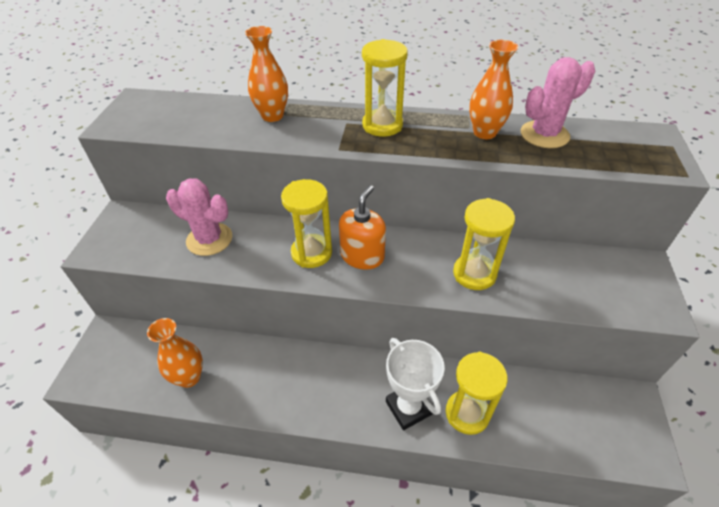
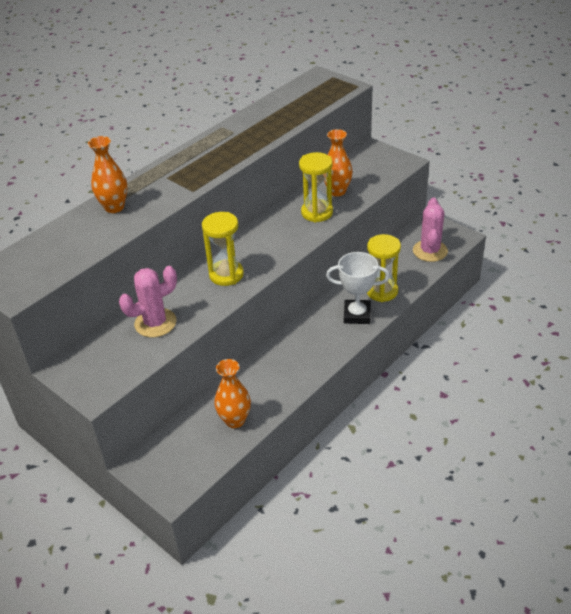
camera: 55 degrees left, 5 degrees down
orange soap dispenser [339,185,386,270] -> none
yellow hourglass [362,39,408,137] -> none
orange vase [469,40,518,139] -> orange vase moved to [324,129,353,196]
pink cactus [521,57,595,148] -> pink cactus moved to [413,198,448,262]

